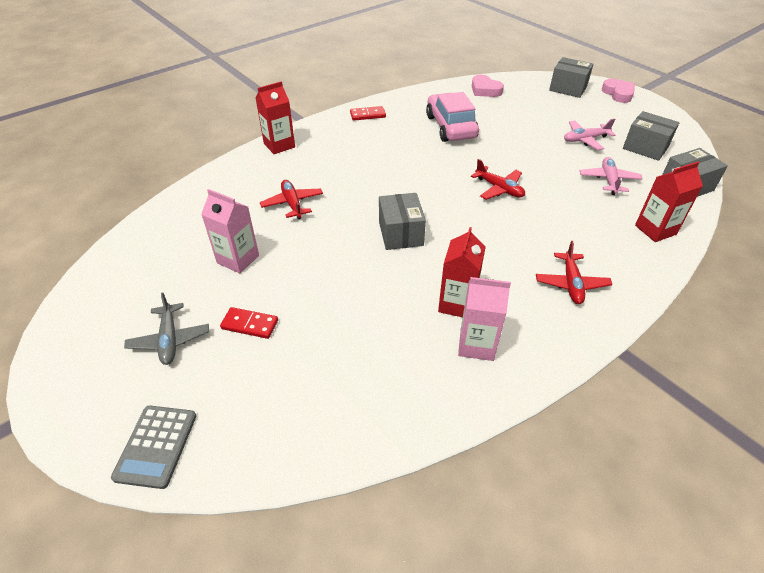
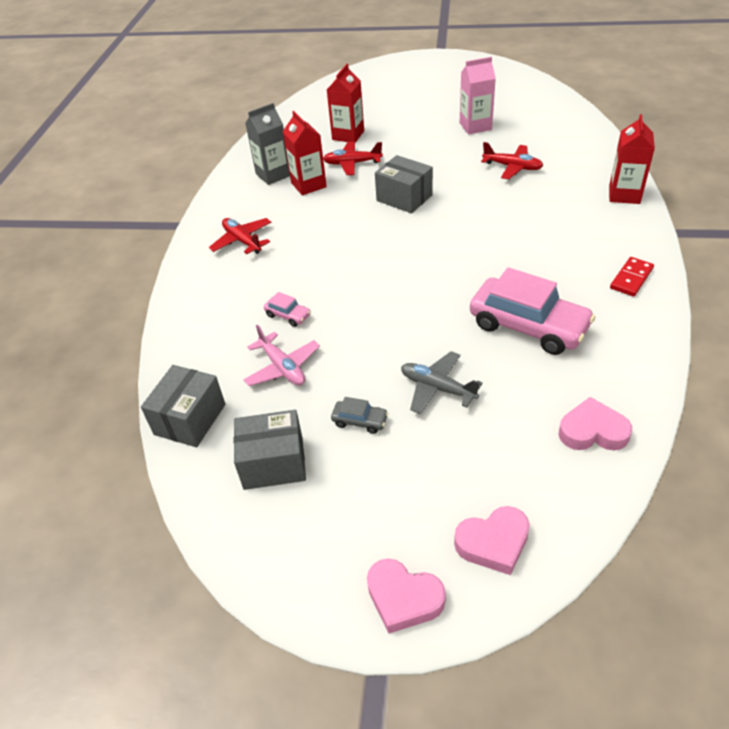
camera: 140 degrees right, 0 degrees up
grey calculator [111,406,196,489] -> none
grey plane [124,293,209,365] -> grey plane moved to [401,351,483,414]
red domino [220,307,278,339] -> none
pink carton [458,277,511,361] -> grey carton [245,103,290,185]
red plane [471,159,525,200] -> red plane moved to [323,142,383,175]
grey box [549,57,594,98] -> pink heart [454,506,530,575]
pink plane [564,118,615,150] -> grey car [331,397,388,434]
red carton [635,162,703,242] -> red carton moved to [327,64,364,143]
none -> pink car [264,292,311,327]

